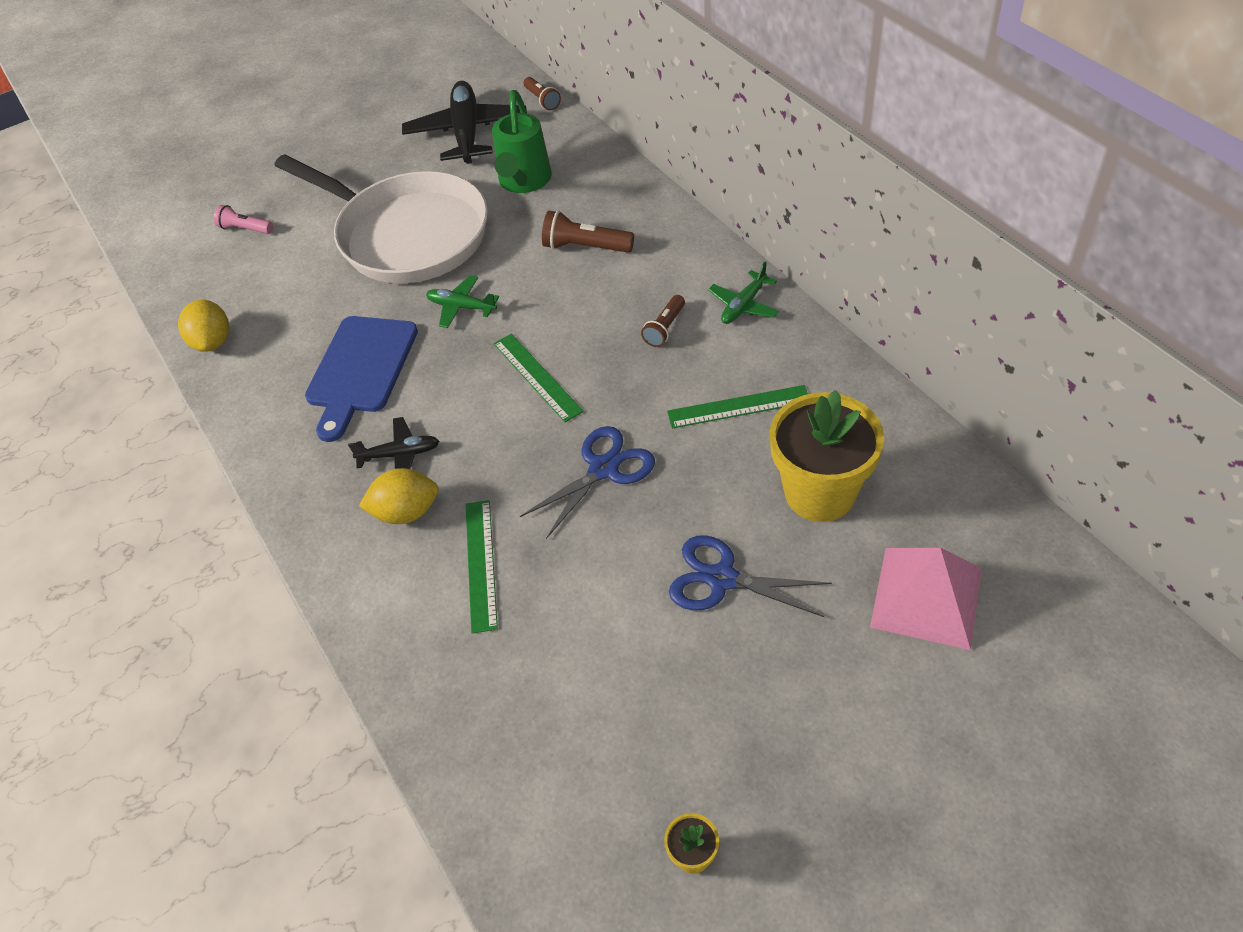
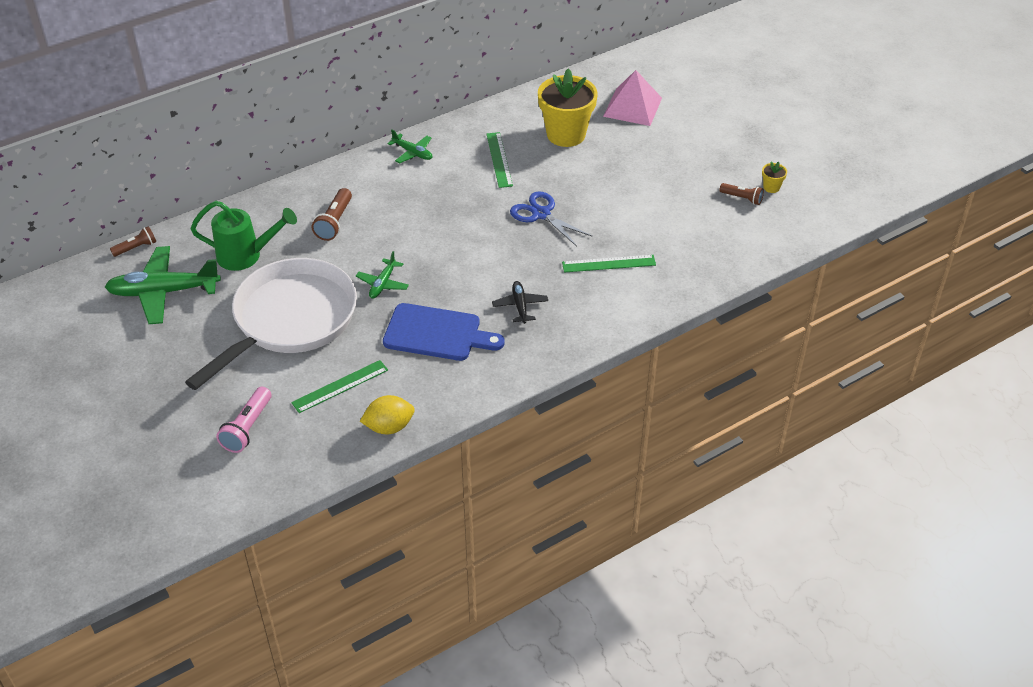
camera: 95 degrees left, 5 degrees down
pink flashlight [214,205,273,234] -> pink flashlight [216,387,271,453], size x1.51
yellow lemon [359,468,439,524] -> none
black plane [402,81,527,164] -> green plane [105,246,221,324]
green ruler [493,334,584,422] -> green ruler moved to [291,360,388,413]
brown flashlight [641,295,685,347] -> brown flashlight moved to [720,183,764,205]
blue scissors [669,535,832,617] -> none

